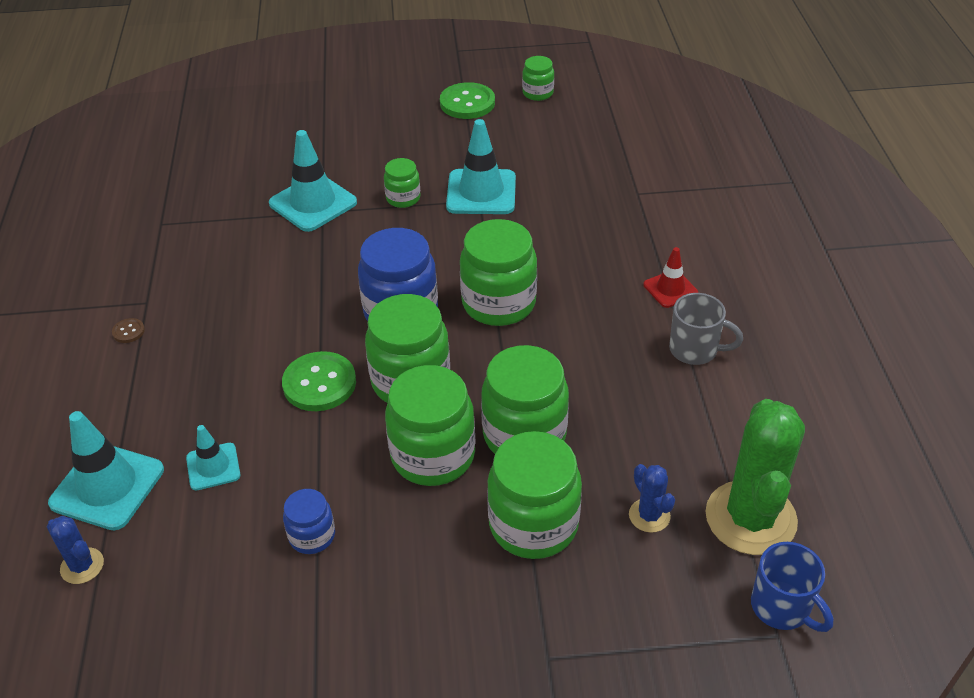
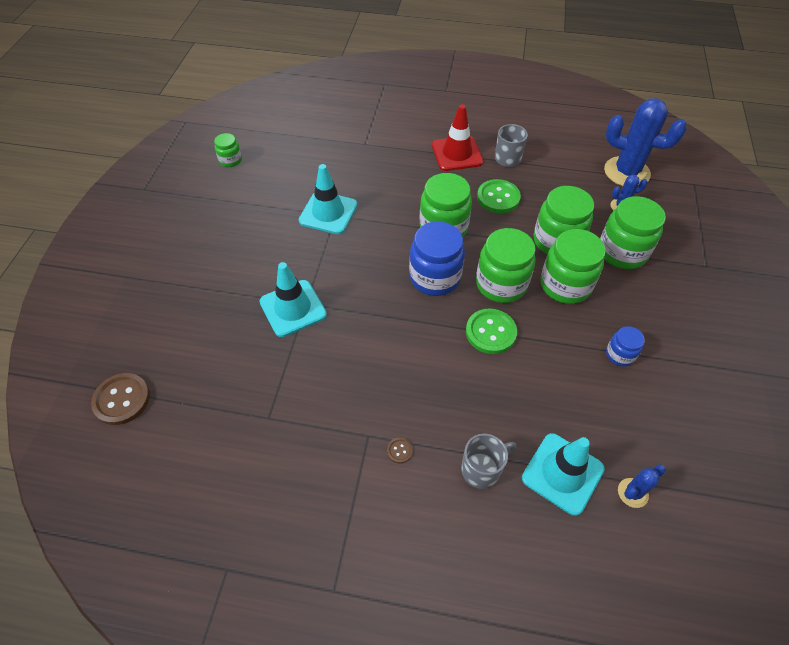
camera: 75 degrees left, 10 degrees up
turquoise traffic cone [186,425,240,491] -> none
green jar [384,158,421,208] -> none
green button [440,82,495,119] -> green button moved to [477,179,521,213]
red traffic cone [643,247,698,308] -> red traffic cone [432,104,483,171], size x1.76
green cactus [705,399,805,555] -> blue cactus [604,99,687,186]
blue mug [751,542,833,632] -> none
none -> brown button [91,373,150,425]
none -> grey mug [461,434,516,489]

